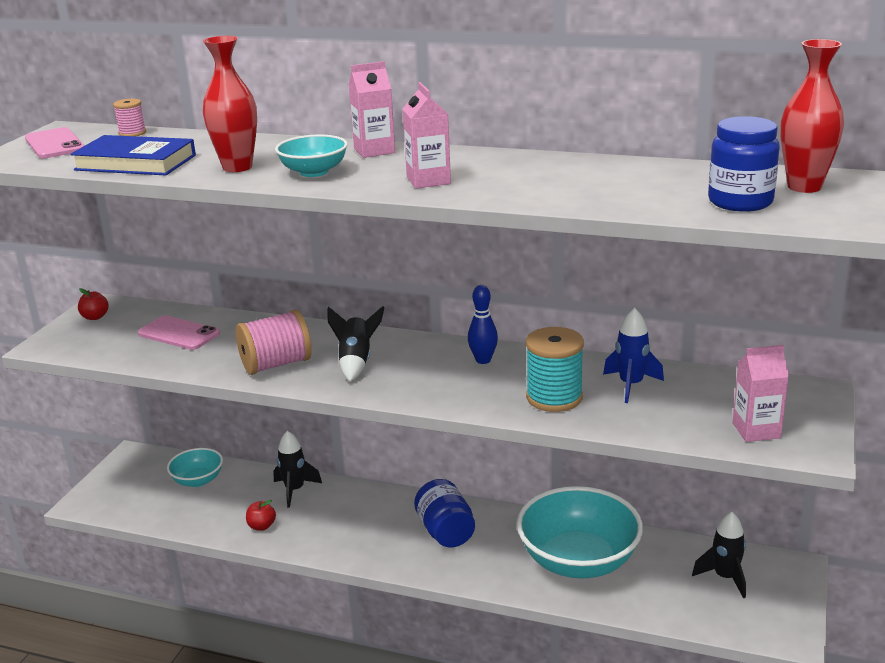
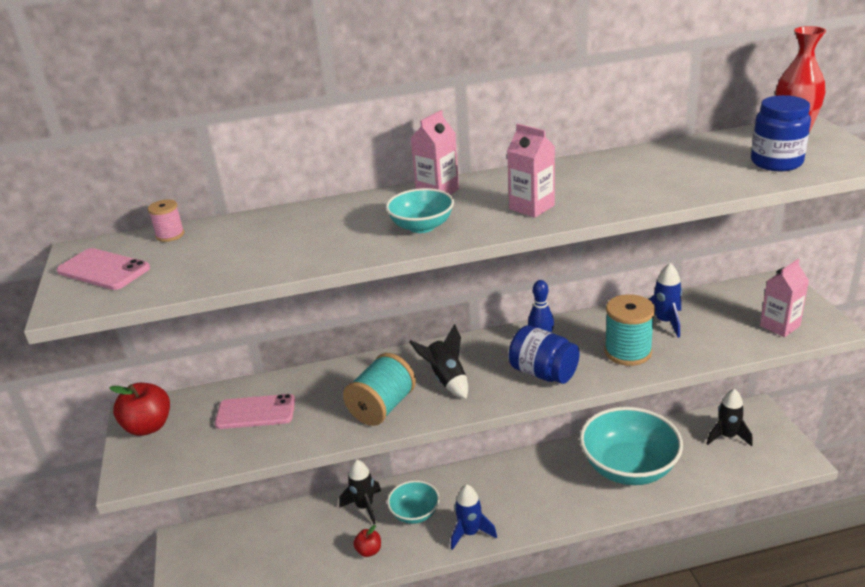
camera: 30 degrees left, 5 degrees up
blue book [70,135,196,175] -> none
red apple [78,288,109,320] -> red apple [109,383,170,436], size x1.76
turquoise bowl [167,448,223,487] -> turquoise bowl moved to [387,480,440,524]
red vase [203,36,257,172] -> none
pink spool [236,310,311,375] -> turquoise spool [343,353,416,426]
blue jar [414,479,475,548] -> blue jar moved to [509,325,580,384]
none -> blue rocket [451,484,497,550]

